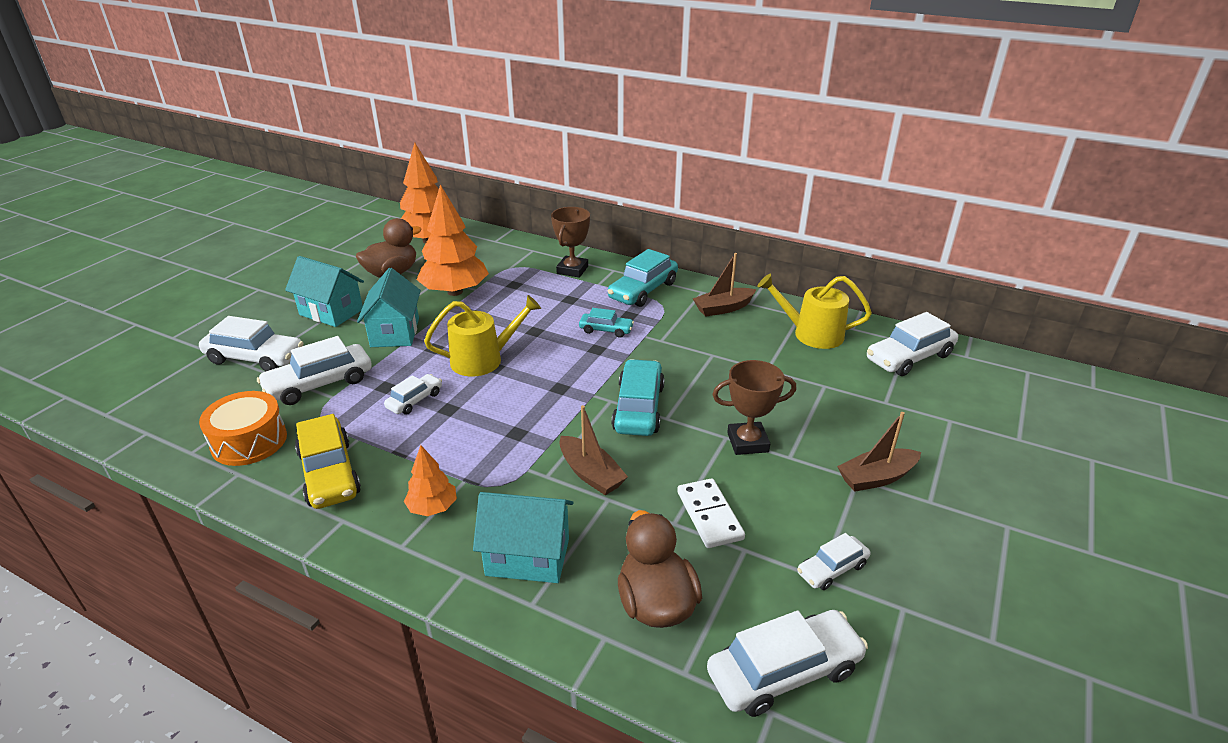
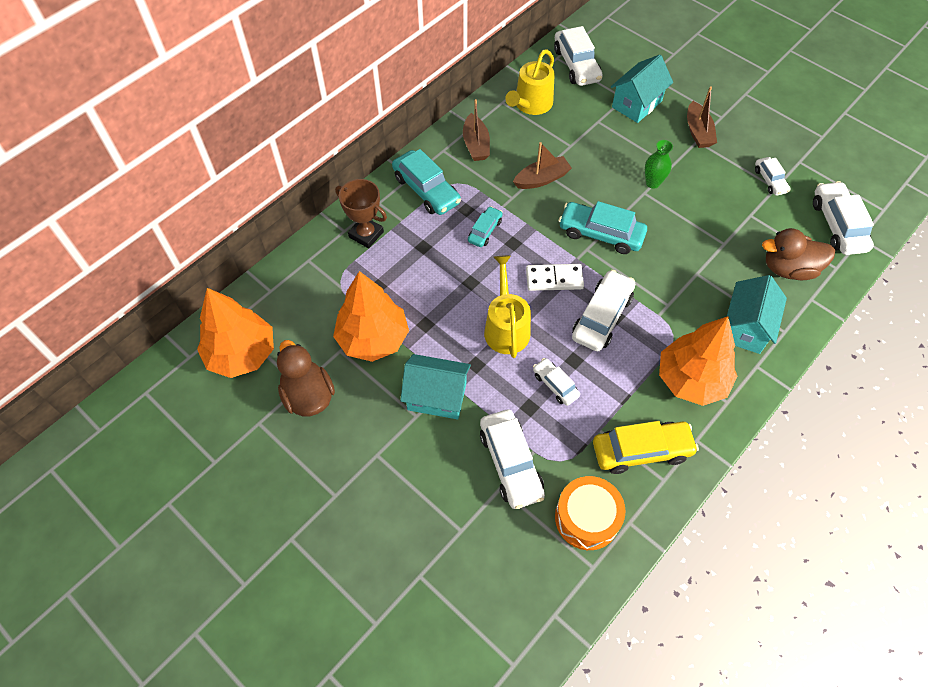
camera: 75 degrees left, 25 degrees up
white car [199,316,304,371] -> white car moved to [572,270,635,351]
turquoise house [285,256,364,327] -> turquoise house moved to [611,55,673,123]
orange tree [404,445,457,516] -> orange tree [659,316,737,406], size x1.97
brown boat [559,405,628,495] -> brown boat moved to [513,142,572,189]
white domino [677,478,745,548] -> white domino moved to [526,264,584,291]
brown trophy [712,360,796,455] -> green vase [645,140,673,189]

